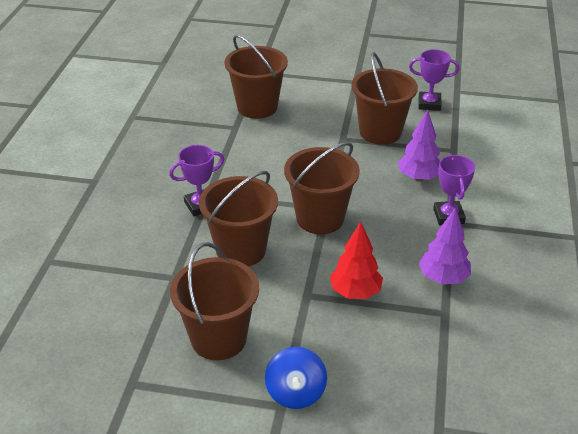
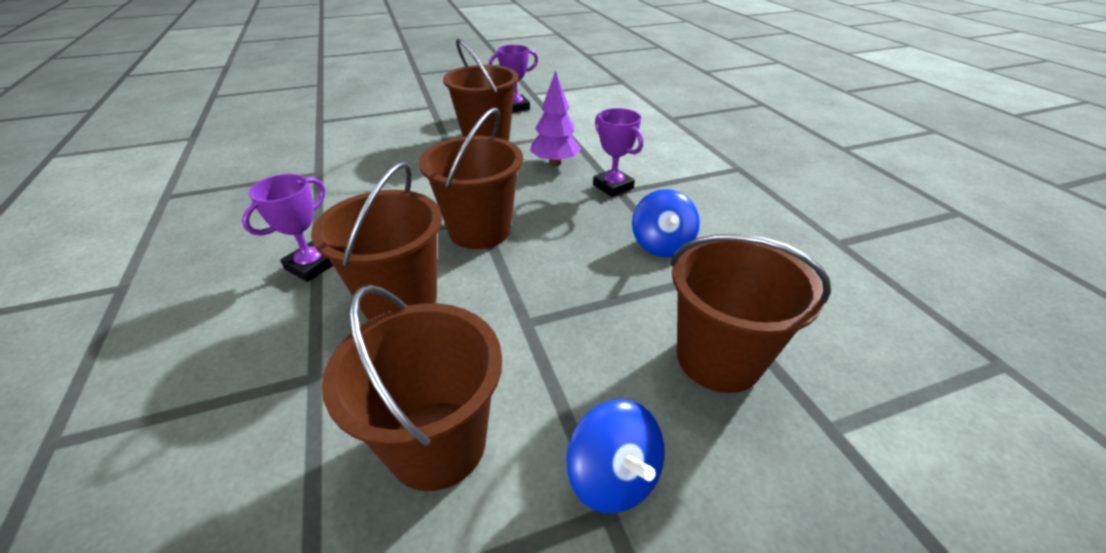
camera: 30 degrees left, 0 degrees up
brown bucket [224,35,288,119] -> brown bucket moved to [670,234,831,393]
red tree [330,222,383,299] -> none
purple tree [419,207,471,284] -> blue spinning top [632,189,700,257]

